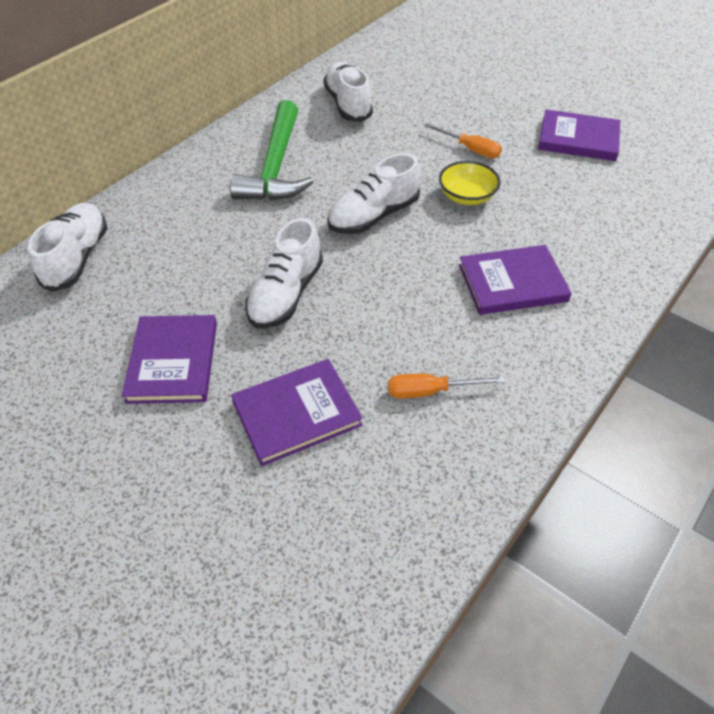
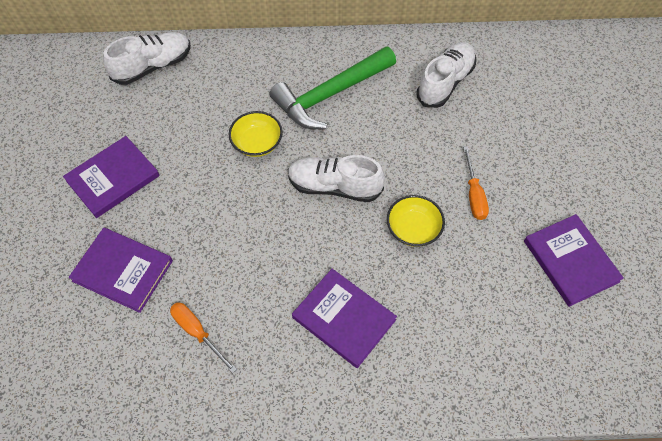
camera: 50 degrees right, 10 degrees up
white shoe [245,218,323,329] -> none
none -> yellow bowl [229,111,283,157]

